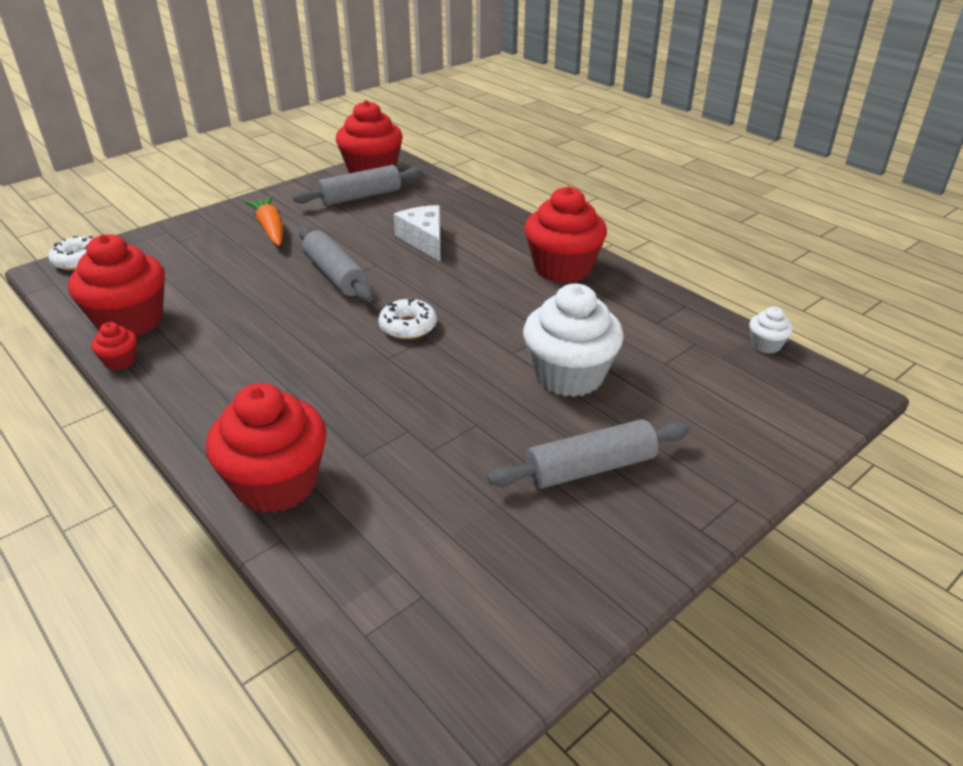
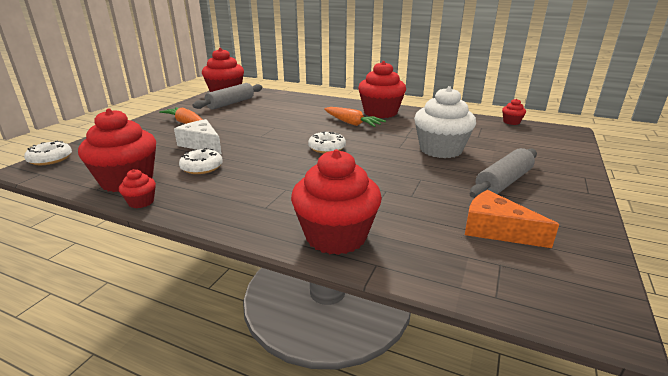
camera: 25 degrees left, 10 degrees down
grey rolling pin [299,227,373,302] -> none
white cheese [394,205,441,262] -> white cheese moved to [174,119,222,154]
white cupcake [749,307,793,354] -> red cupcake [502,99,526,125]
none -> white donut [179,148,223,174]
none -> orange carrot [324,107,386,127]
none -> orange cheese [465,190,559,248]

